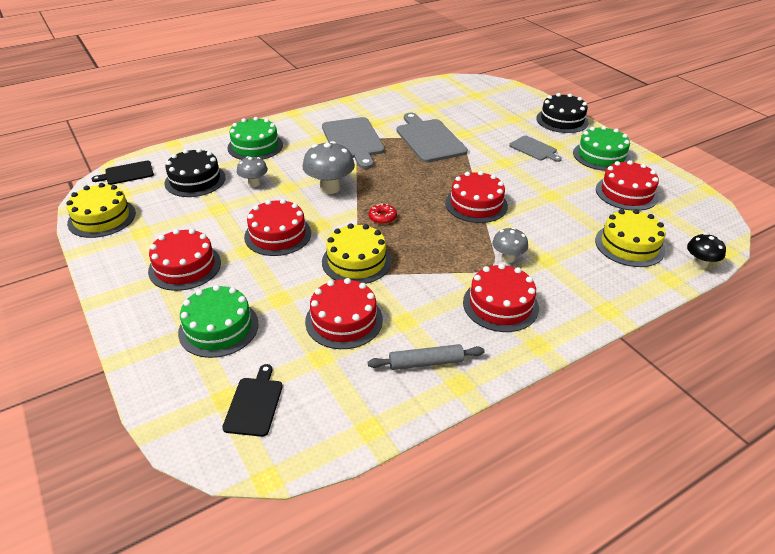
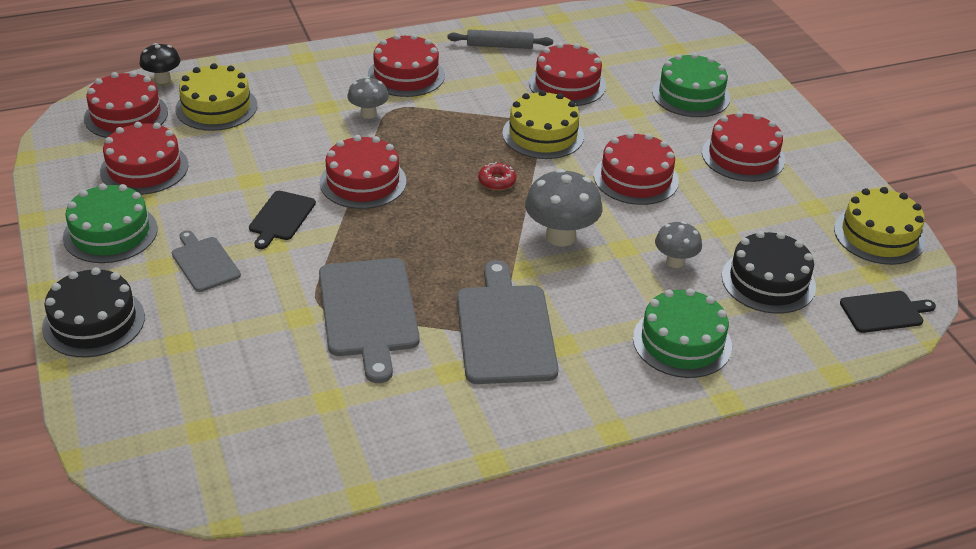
camera: 170 degrees left, 0 degrees up
black cutting board [222,364,283,437] -> black cutting board moved to [249,191,316,249]
none -> red cake [84,71,168,138]

